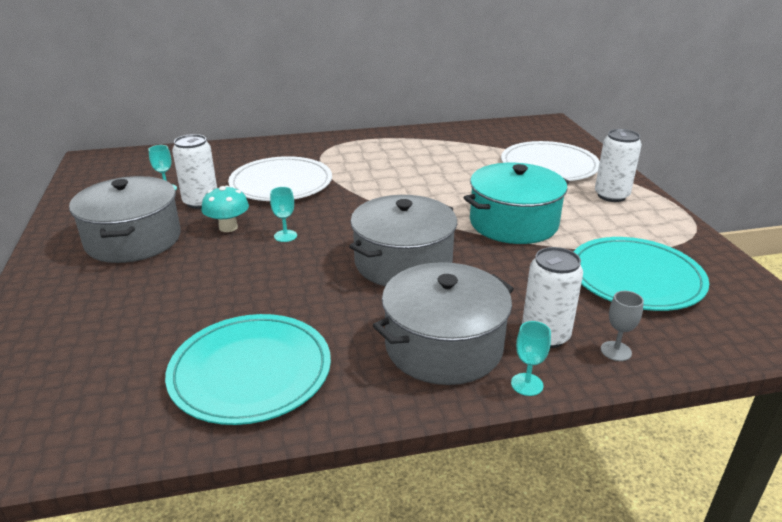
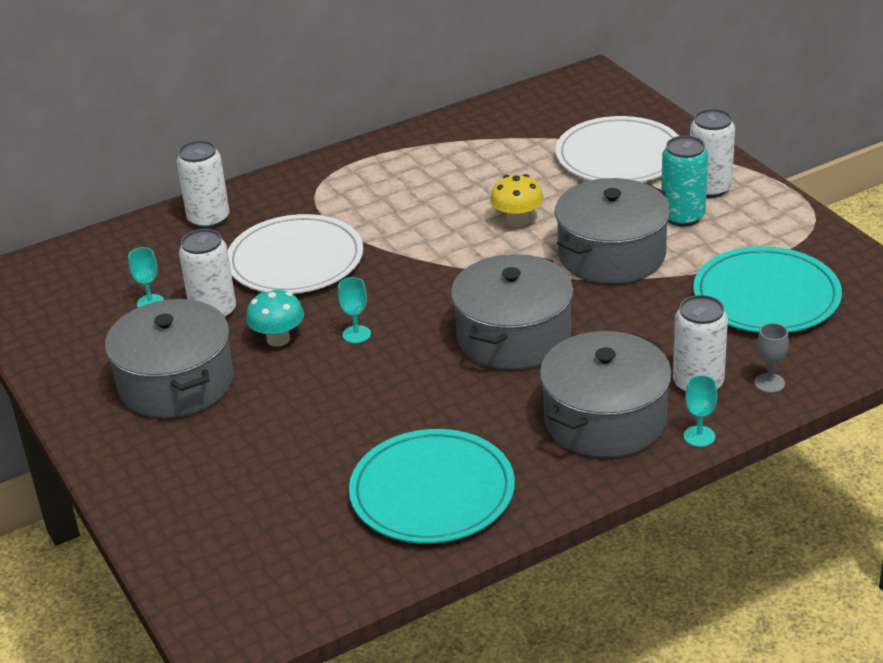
camera: 15 degrees left, 5 degrees up
turquoise pot [464,163,569,244] -> grey pot [555,178,670,284]
none -> white can [177,140,229,229]
none -> yellow mushroom [490,174,544,227]
none -> turquoise can [661,136,708,227]

